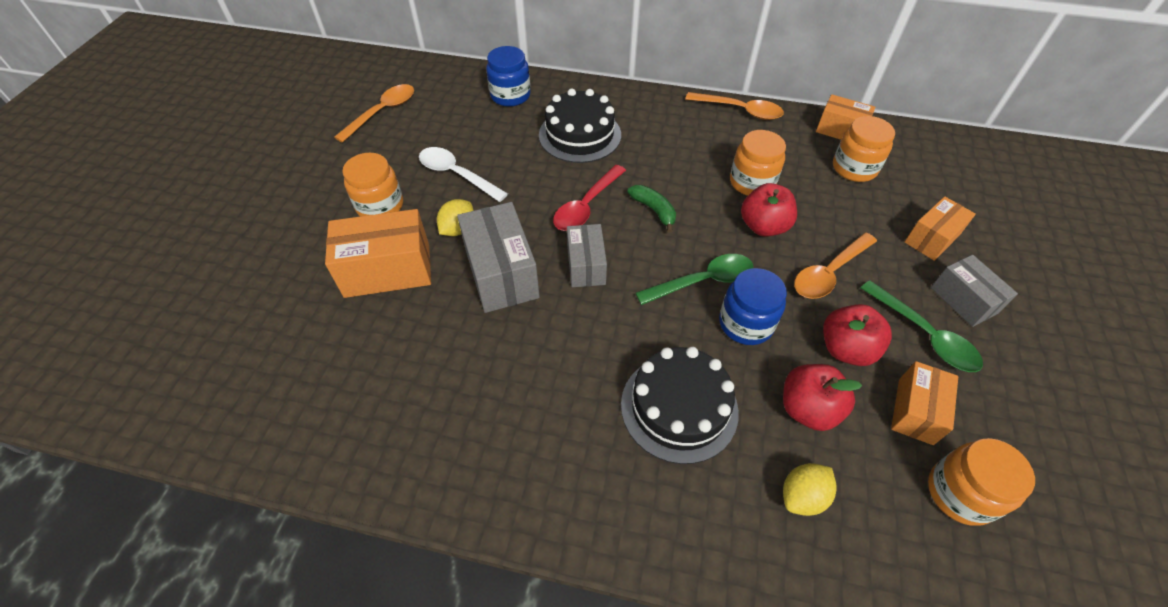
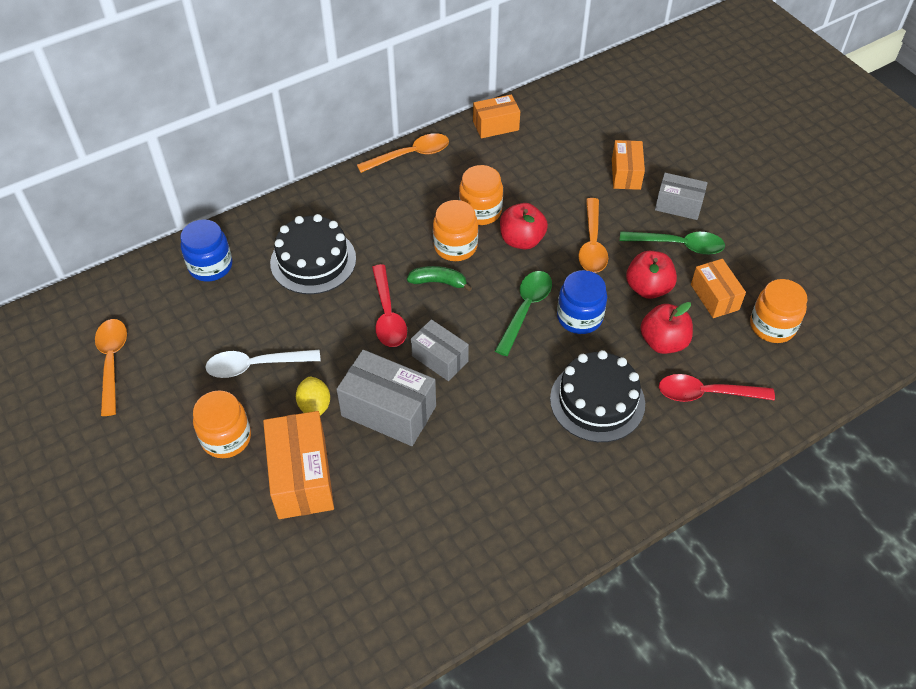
camera: 45 degrees left, 0 degrees up
orange box [325,209,431,298] -> orange box turned 45 degrees counterclockwise [263,411,334,519]
yellow lemon [783,463,837,516] -> red spoon [659,374,775,402]
orange jar [833,116,895,182] -> orange jar moved to [433,200,478,261]

